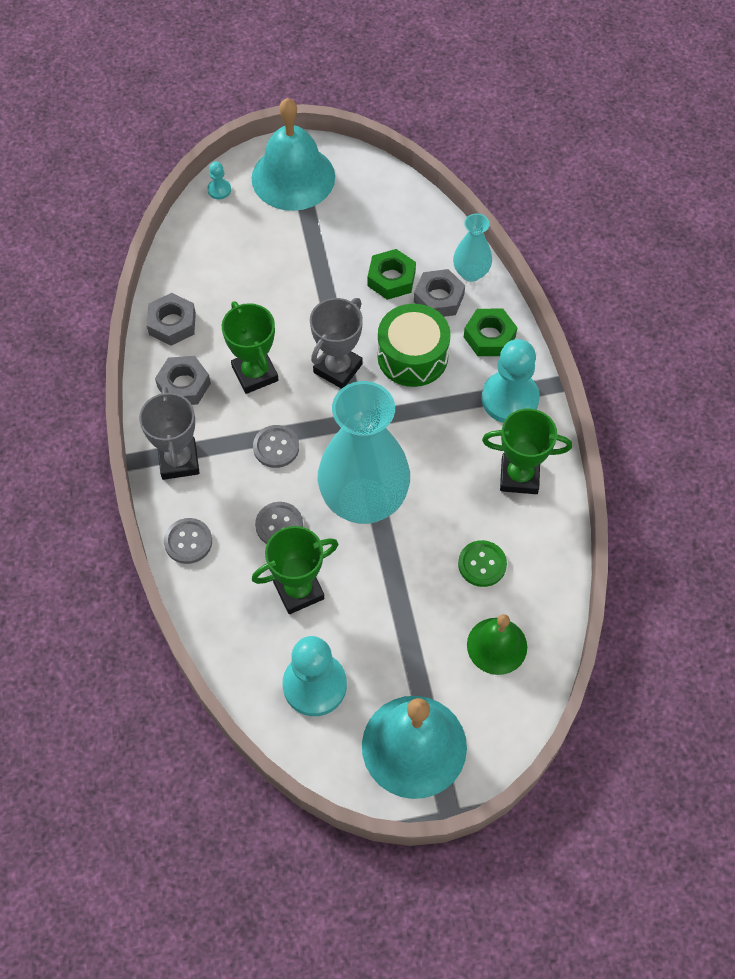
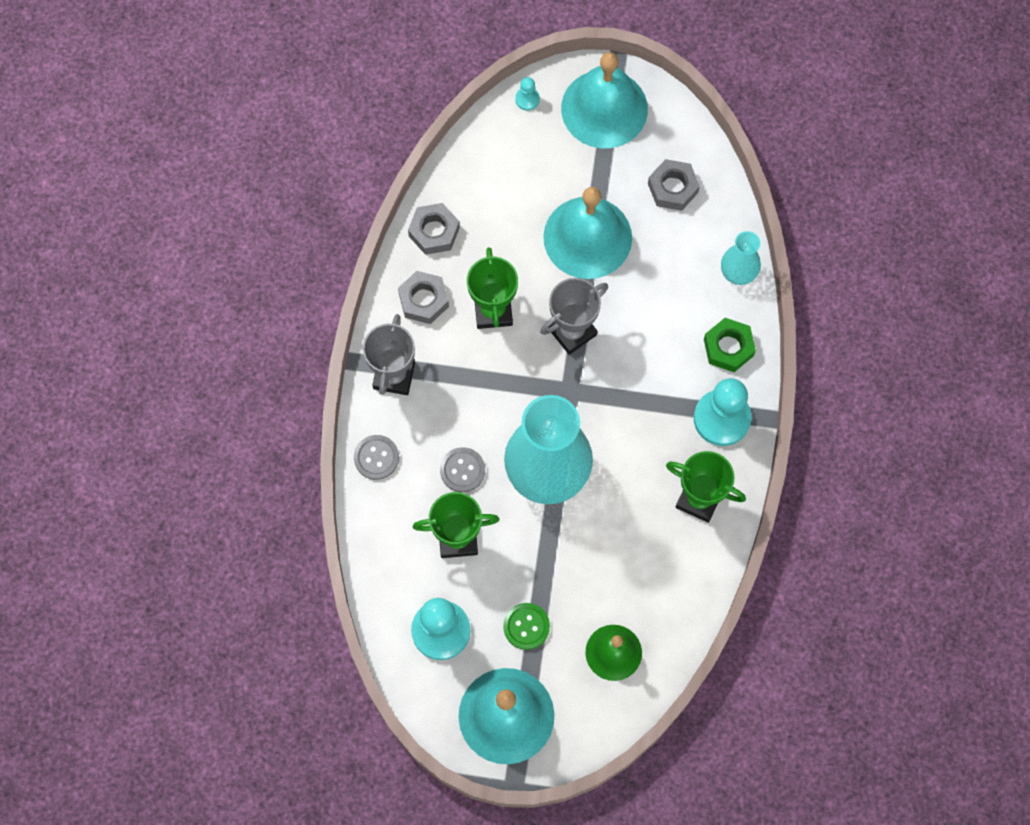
camera: 20 degrees right, 10 degrees up
grey button [253,425,299,468] -> none
green nut [368,249,416,300] -> none
green drum [377,304,451,387] -> none
grey nut [414,269,465,317] -> grey nut moved to [648,159,700,211]
green button [458,540,507,587] -> green button moved to [503,603,550,650]
none -> turquoise bell [543,187,632,279]

